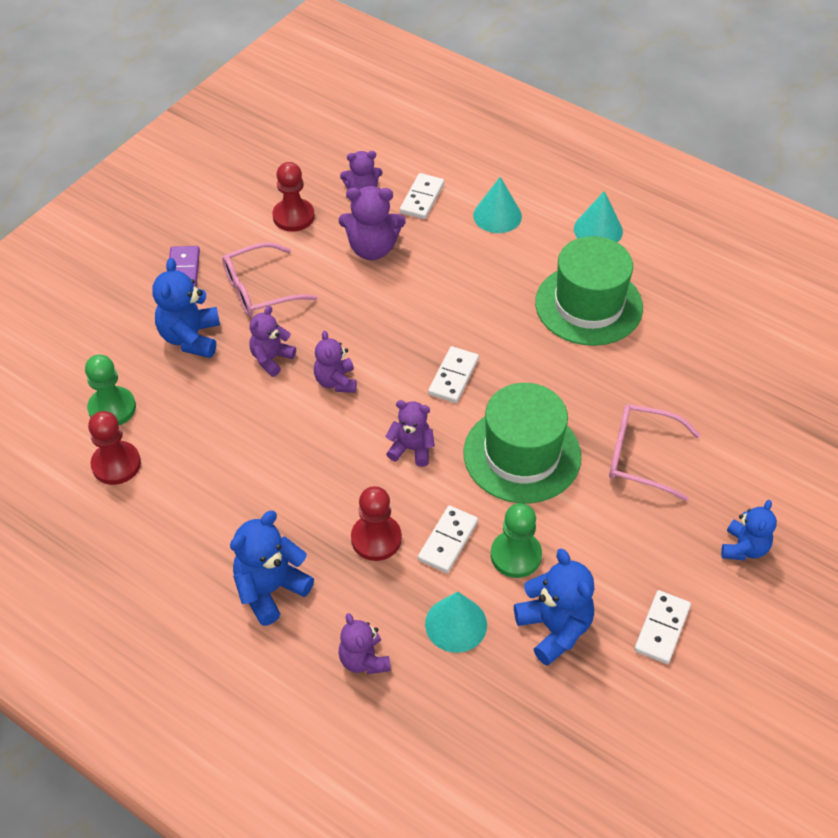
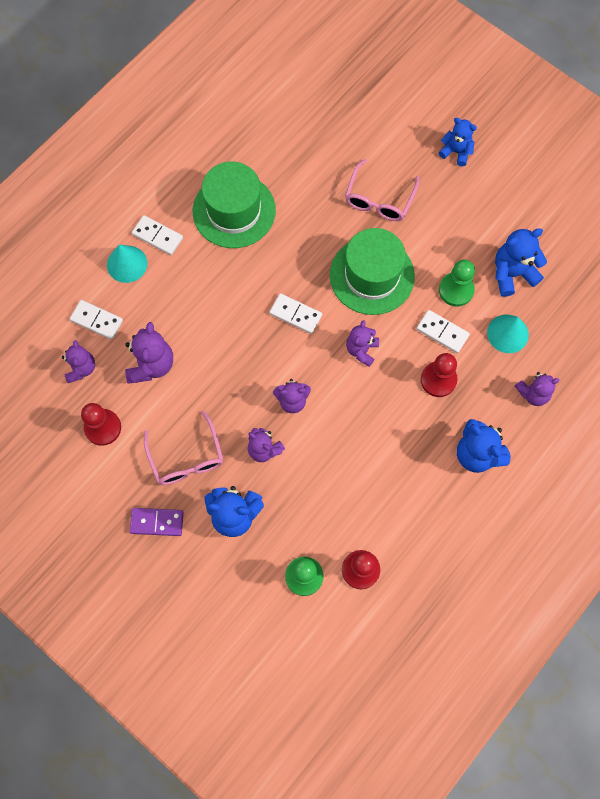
camera: 85 degrees left, 20 degrees up
turquoise cone [574,191,623,242] -> none
white domino [634,590,691,664] -> white domino moved to [132,215,183,255]

